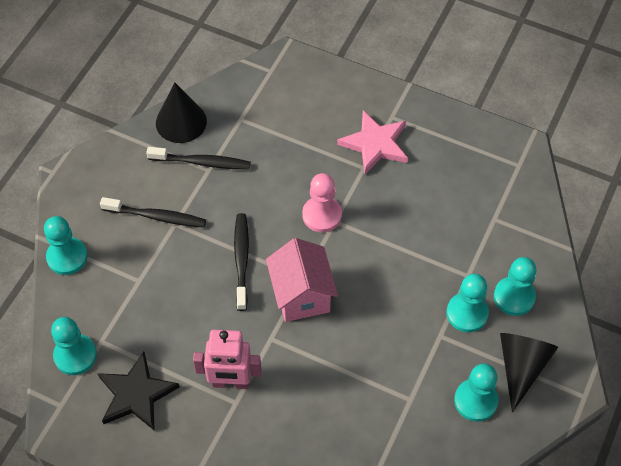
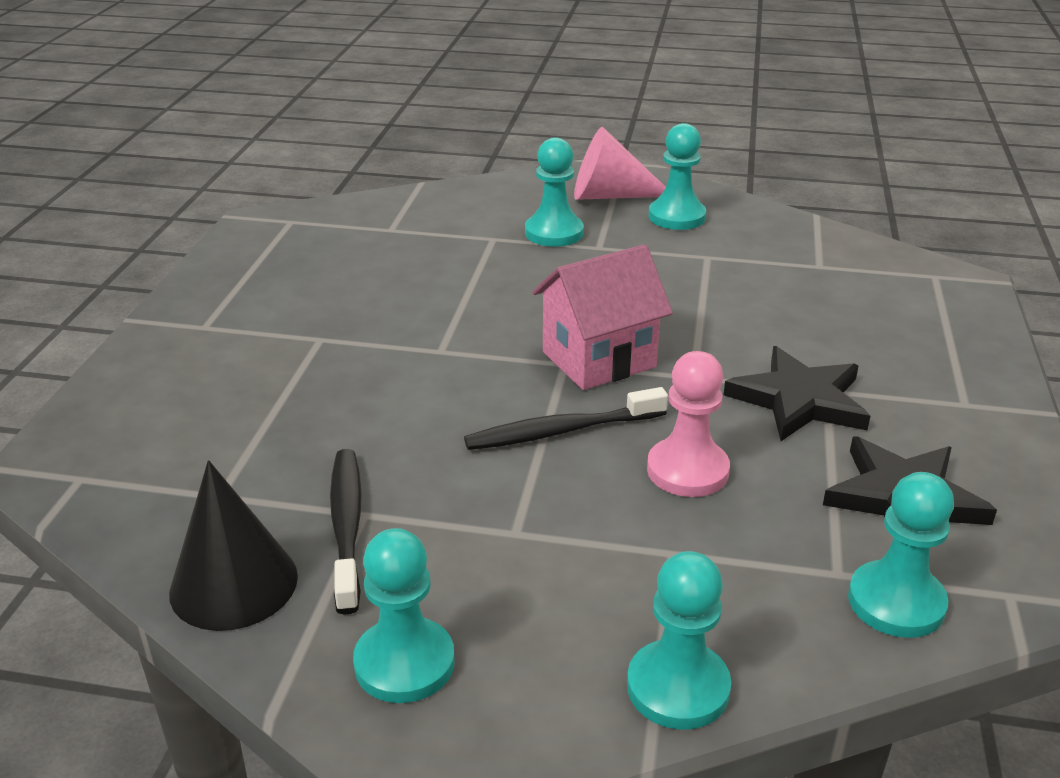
camera: 105 degrees left, 25 degrees down
black toothbrush [100,197,206,227] -> none
pink robot [193,330,261,389] -> black star [724,346,870,441]
pink pawn [302,173,342,232] -> pink pawn moved to [647,351,730,497]
pink star [337,110,408,174] -> none
turquoise pawn [494,257,536,316] -> turquoise pawn moved to [353,528,455,703]
black cone [500,333,558,412] -> pink cone [574,127,666,200]

